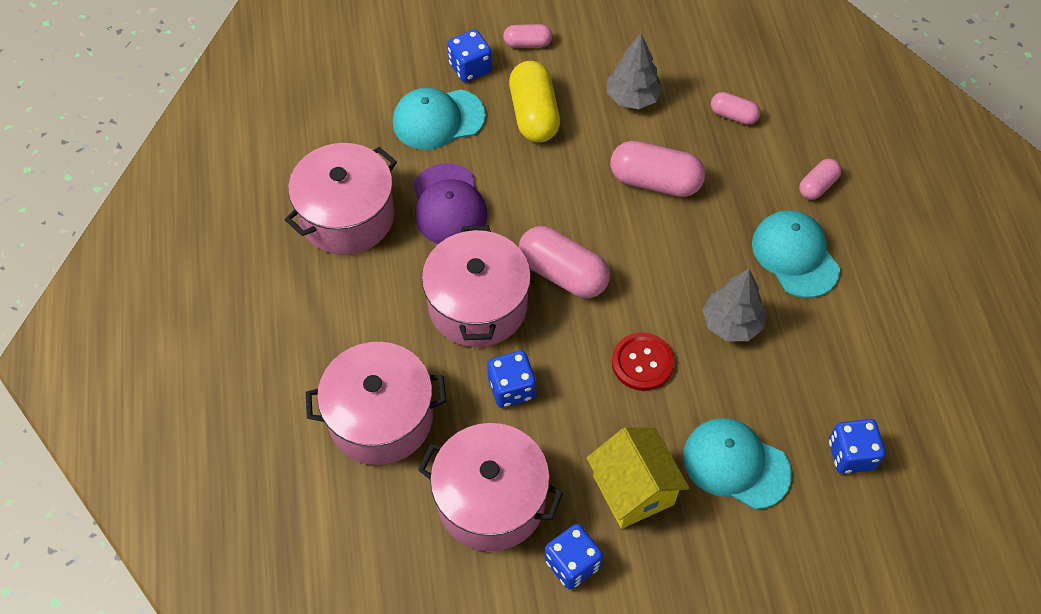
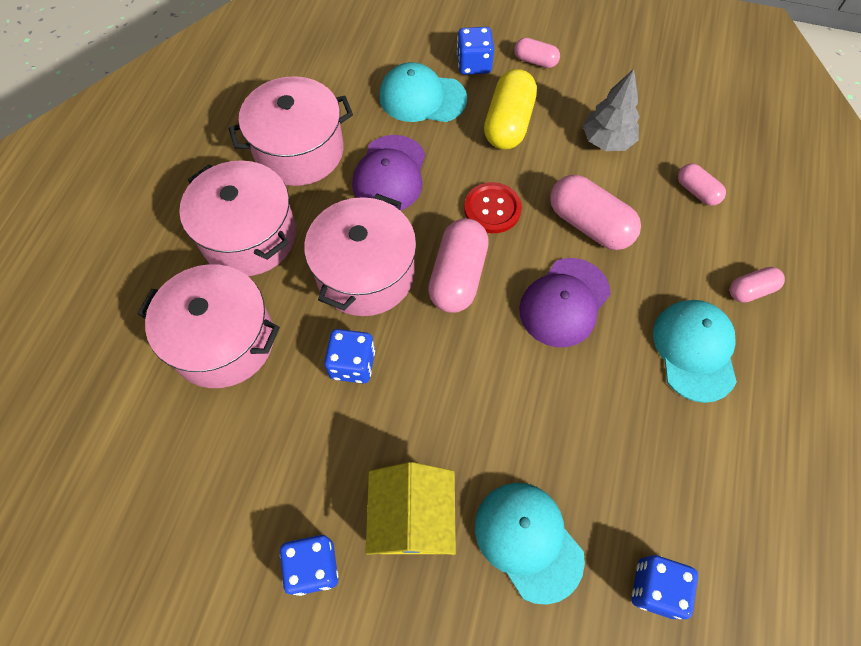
camera: 25 degrees right, 5 degrees up
pink pot [418,423,563,551] -> pink pot moved to [179,160,296,276]
pink capsule [519,226,610,298] -> pink capsule turned 45 degrees clockwise [428,218,489,313]
red button [612,333,674,391] -> red button moved to [464,182,522,233]
grey tree [702,269,766,341] -> none
none -> purple cap [519,258,611,347]

